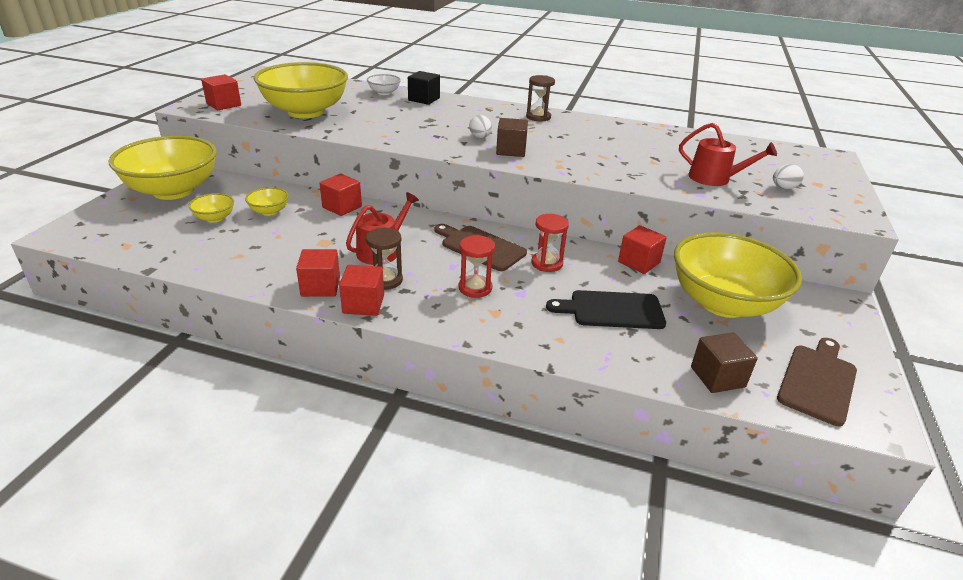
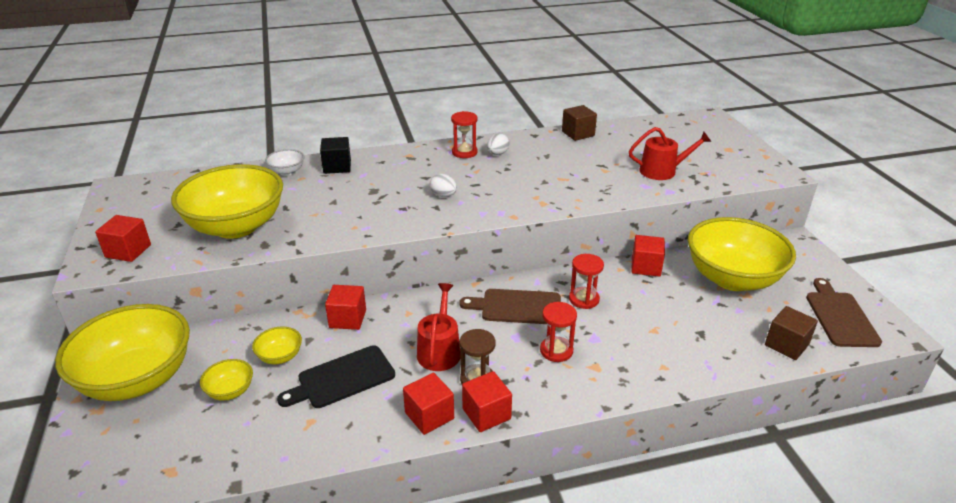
camera: 30 degrees left, 0 degrees up
brown cube [496,118,528,157] -> brown cube moved to [562,105,597,141]
brown hourglass [526,75,555,122] -> red hourglass [451,111,477,158]
black cutting board [546,290,666,329] -> black cutting board moved to [277,345,395,408]
white egg [773,164,804,189] -> white egg moved to [487,133,509,155]

